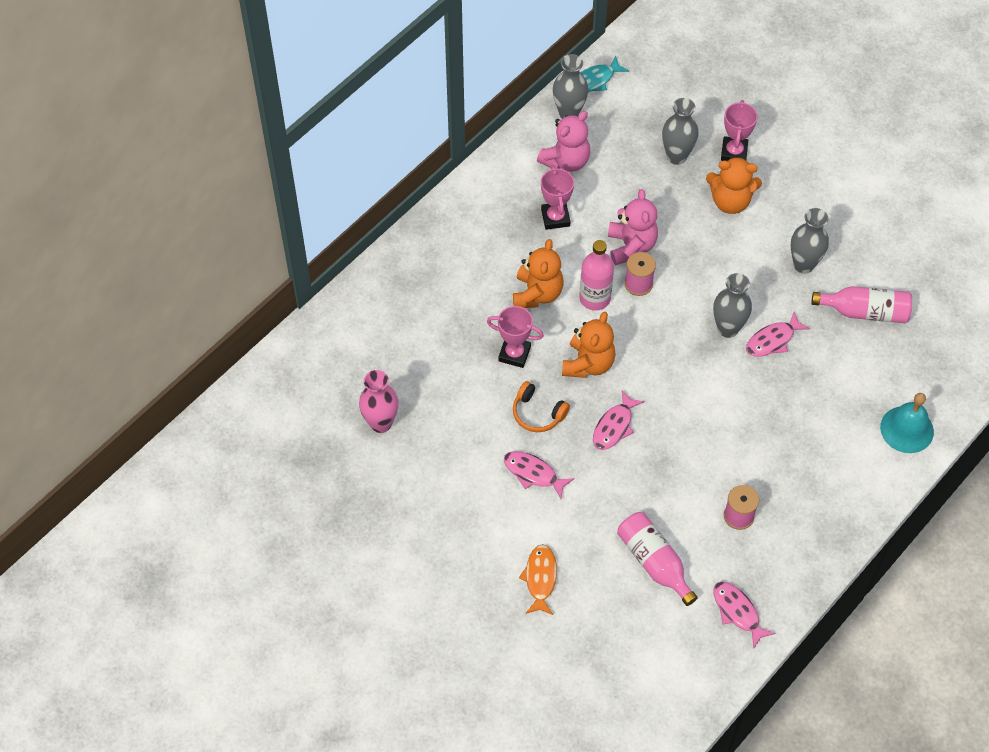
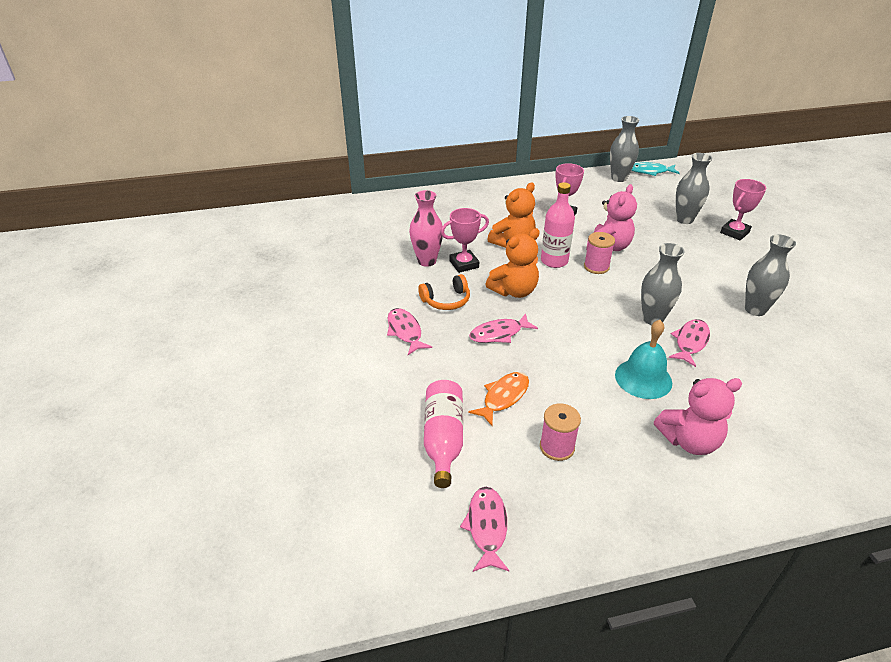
camera: 35 degrees right, 20 degrees down
pink vase [359,370,399,433] -> pink vase moved to [409,190,443,267]
pink trophy [487,306,544,368] -> pink trophy turned 75 degrees counterclockwise [441,208,489,273]
orange headphones [513,381,570,432] -> orange headphones turned 90 degrees counterclockwise [418,274,470,310]
orange fish [519,544,557,615] -> orange fish moved to [468,372,529,426]
pink teddy bear [537,111,590,172] -> pink teddy bear moved to [654,378,742,455]
orange teddy bear [706,156,762,214] -> none
pink fish [746,312,810,357] -> pink fish turned 120 degrees clockwise [669,319,710,367]
pink bottle [812,286,912,323] -> none
turquoise bell [880,393,934,453] -> turquoise bell moved to [615,320,672,399]

